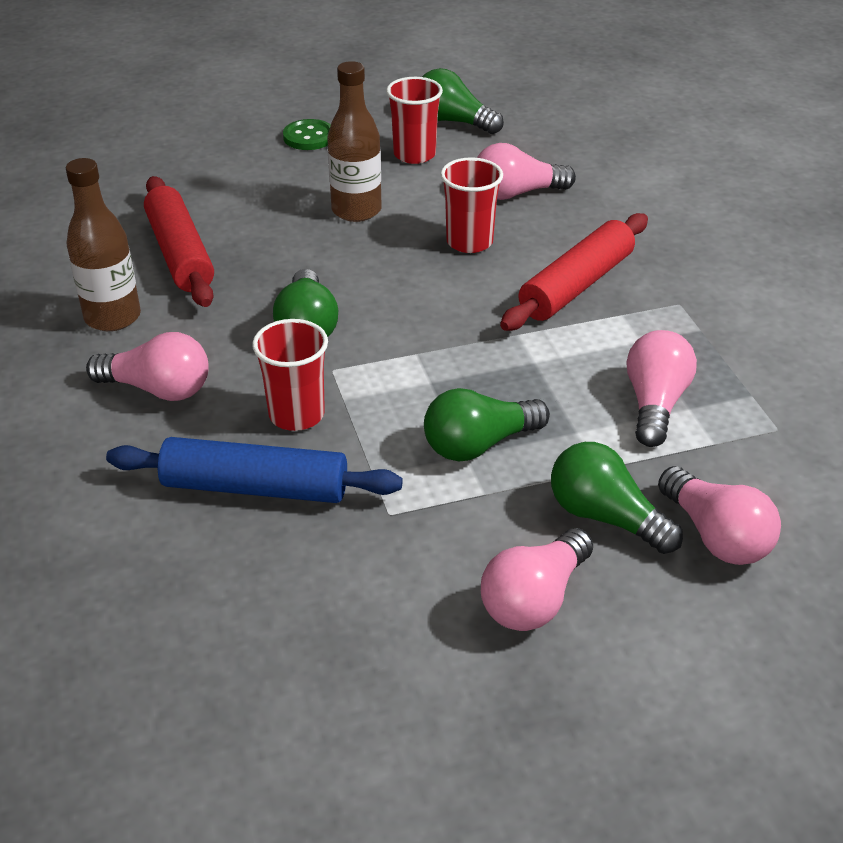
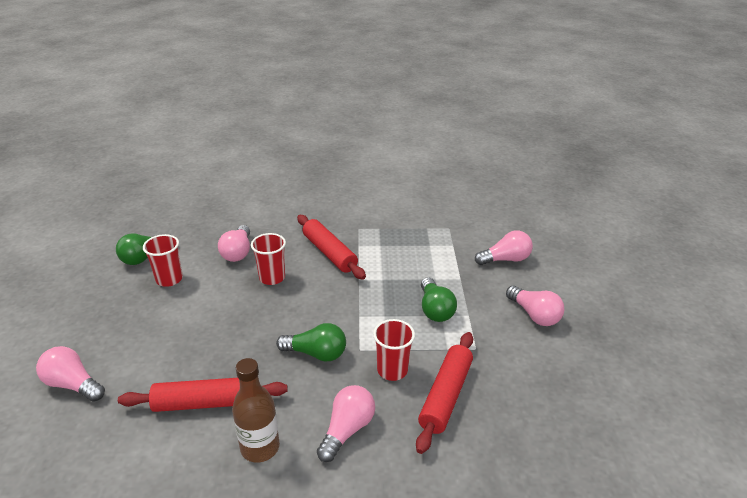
camera: 75 degrees left, 5 degrees down
blue rolling pin [106,437,403,503] -> red rolling pin [416,332,473,454]
green button [283,119,331,150] -> none
brown bottle [327,61,382,222] -> none
green light bulb [551,442,683,554] -> none
pink light bulb [626,330,697,447] -> pink light bulb moved to [36,346,105,402]

